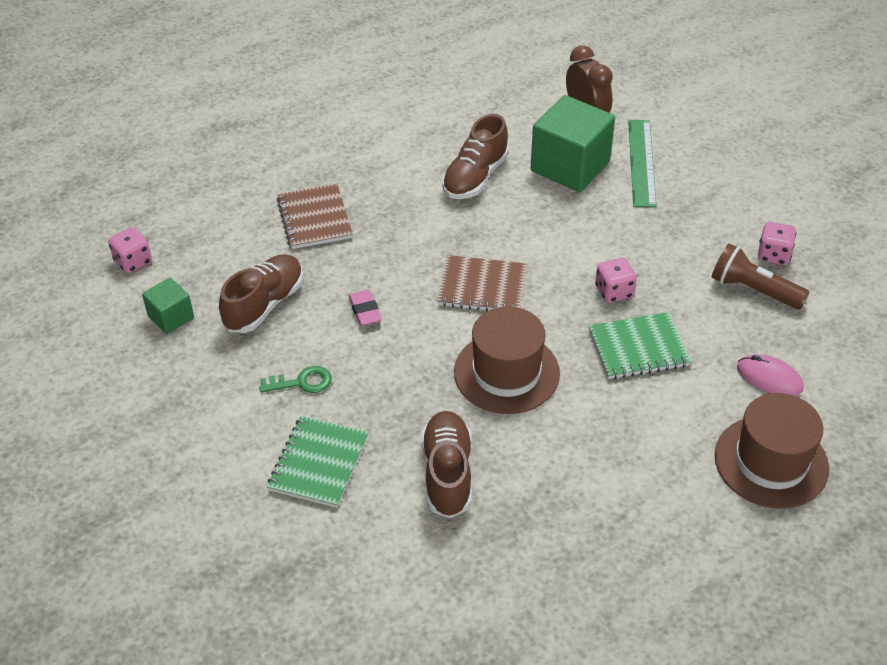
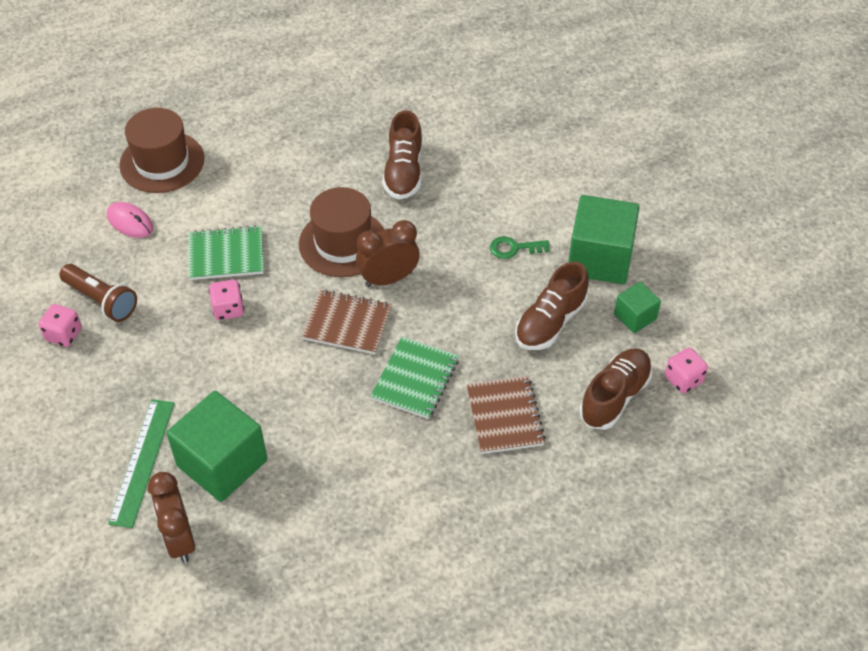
camera: 175 degrees left, 5 degrees up
green notebook [267,416,369,508] -> green notebook moved to [370,337,459,419]
pink eraser [349,290,382,326] -> none
brown shoe [442,114,509,199] -> brown shoe moved to [579,348,652,430]
none -> brown clock [356,220,420,287]
none -> green cube [568,195,640,284]

